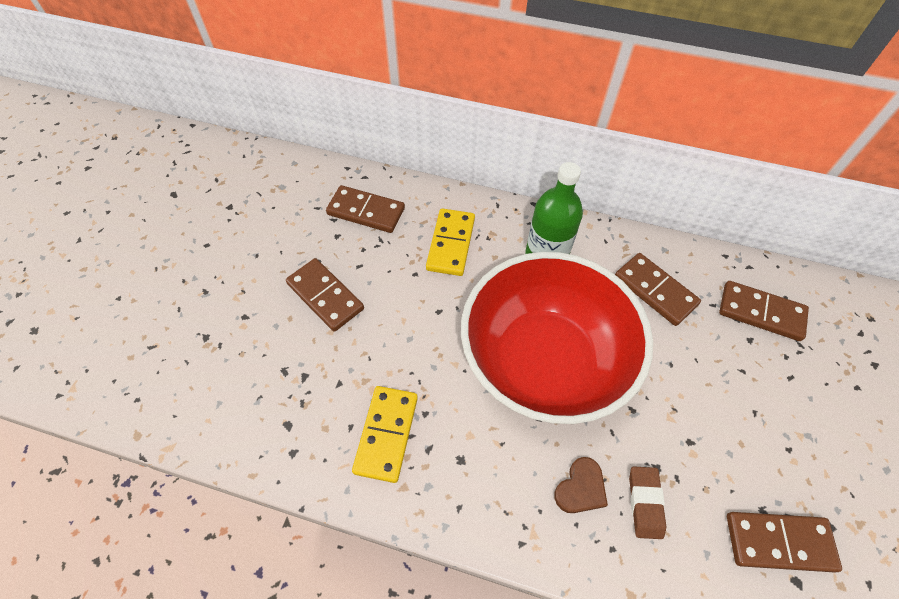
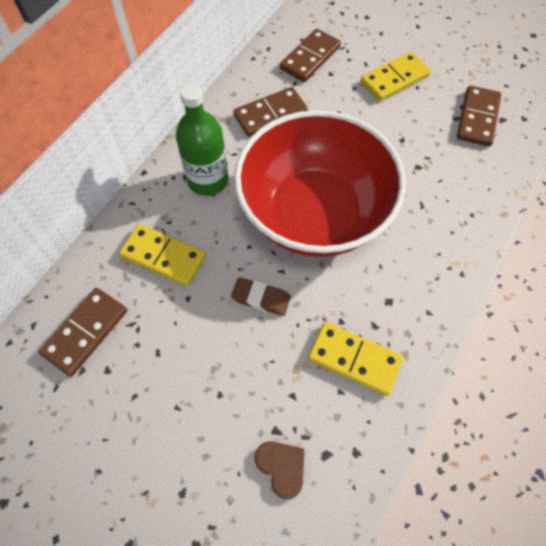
camera: 75 degrees left, 5 degrees up
brown domino [286,258,364,332] -> none
brown heart [554,457,608,513] -> brown heart moved to [255,441,304,499]
brown eraser [629,467,666,539] -> brown eraser moved to [231,277,291,316]
none -> yellow domino [361,52,431,101]

